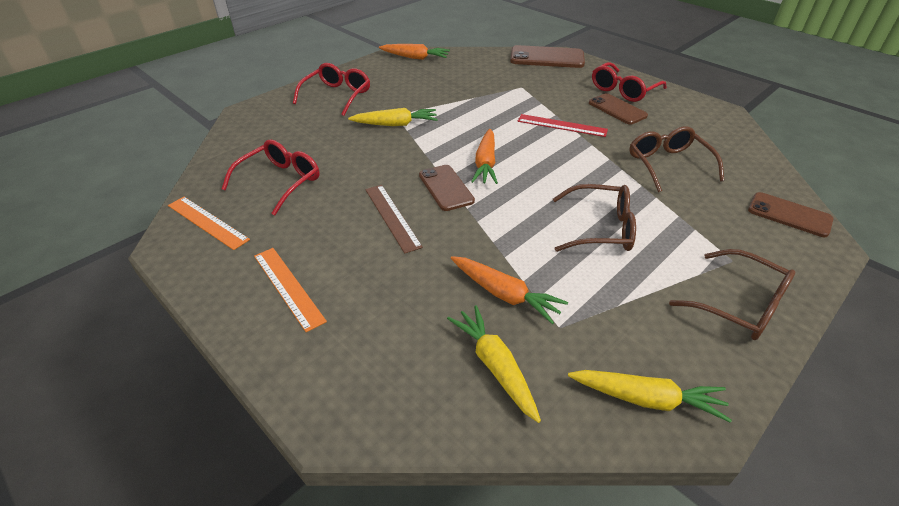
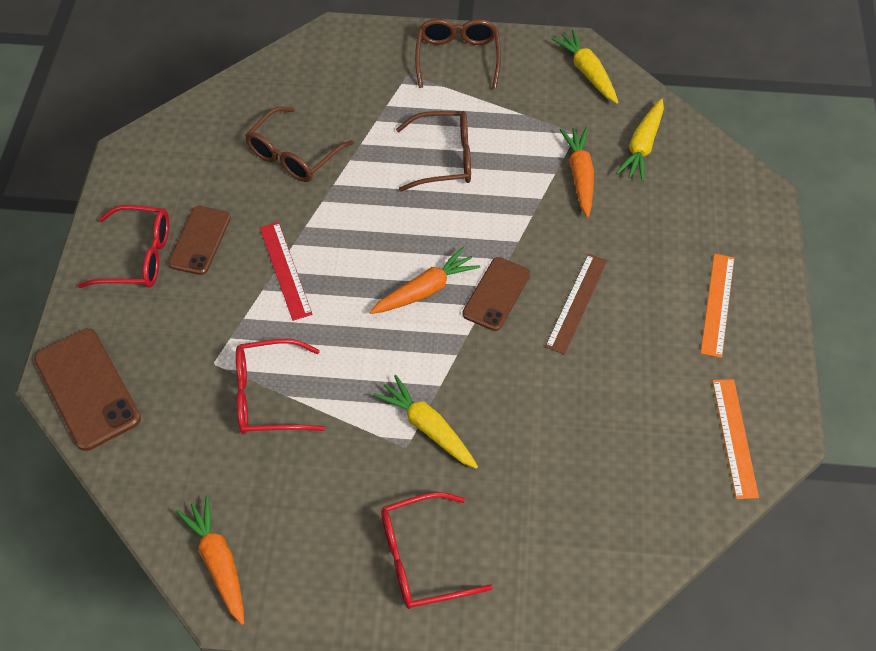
camera: 130 degrees left, 15 degrees up
red glasses [222,139,320,215] -> red glasses moved to [236,339,325,434]
brown glasses [553,184,636,252] -> brown glasses turned 120 degrees clockwise [396,111,471,192]
brown phone [748,192,833,237] -> none

